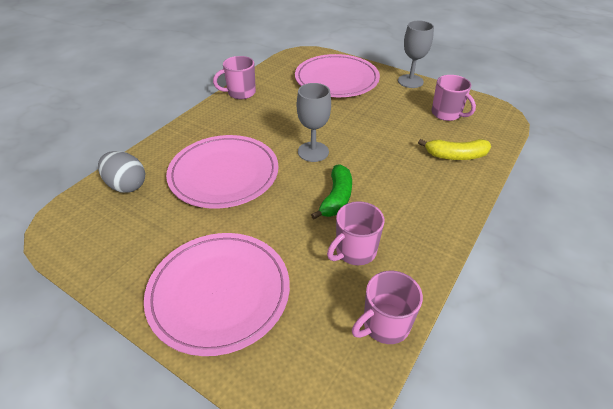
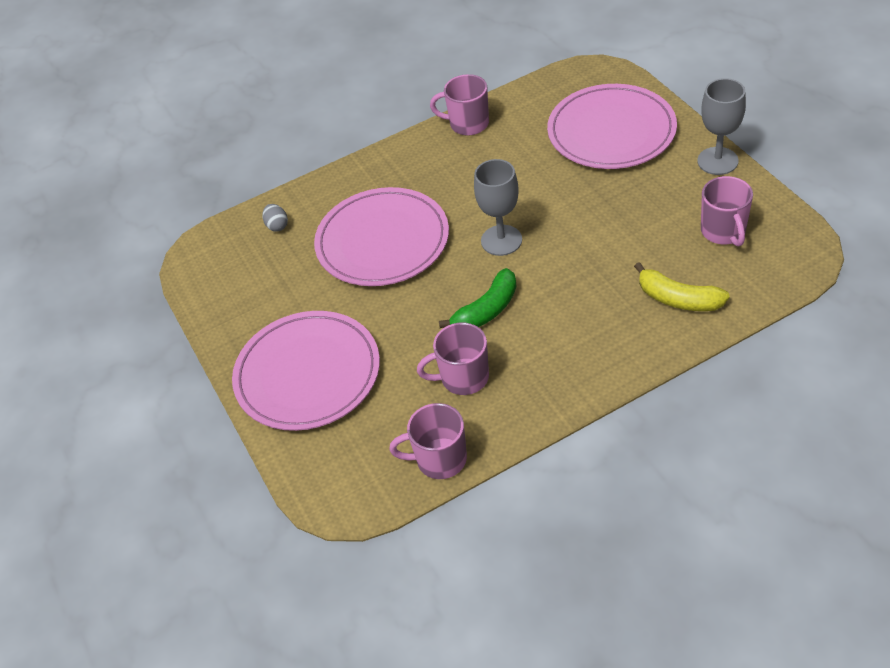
camera: 35 degrees right, 5 degrees up
grey egg [98,151,145,193] -> grey egg [262,204,288,232], size x0.54

